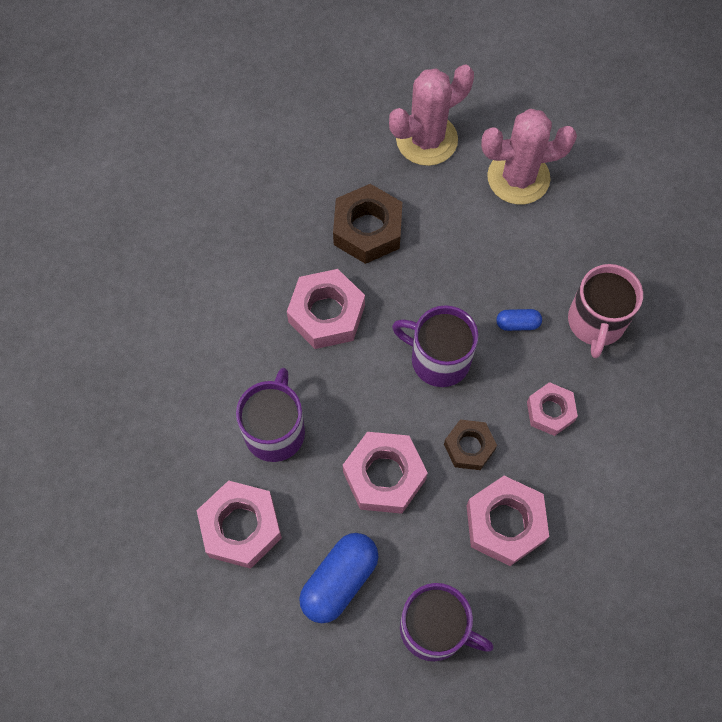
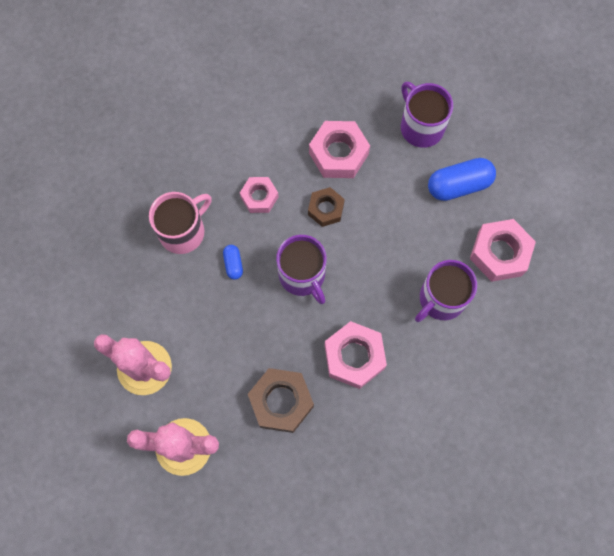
camera: 145 degrees left, 5 degrees up
pink nut [343,432,428,514] -> none
blue capsule [496,309,542,331] -> blue capsule turned 45 degrees clockwise [223,245,243,280]

